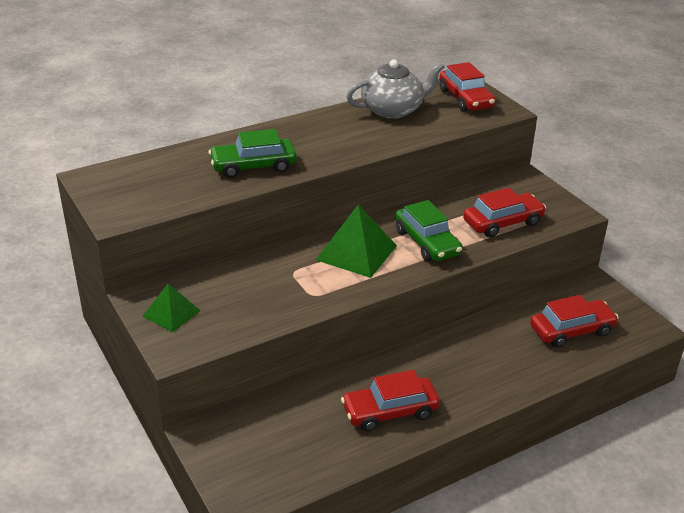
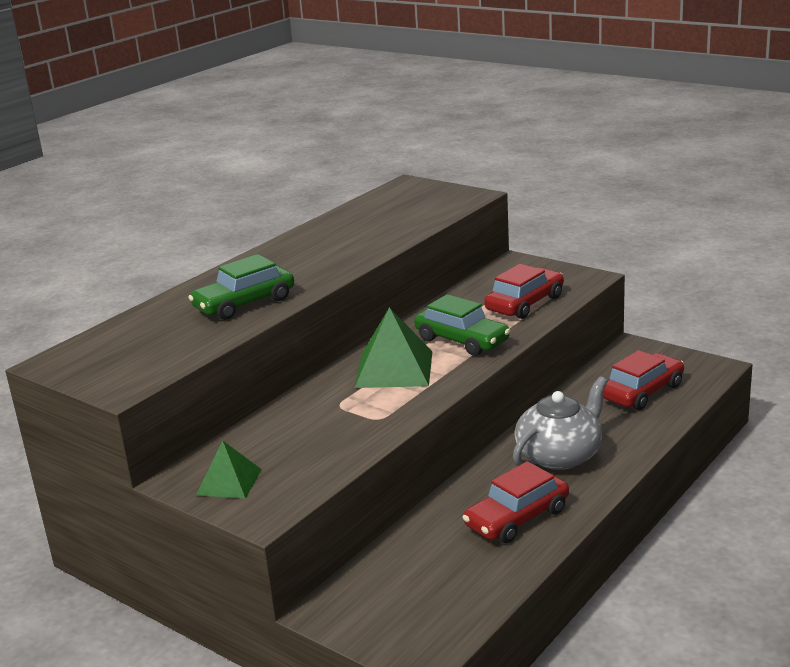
camera: 20 degrees left, 10 degrees down
grey teapot [346,60,444,119] -> grey teapot moved to [513,377,607,470]
red car [439,62,496,112] -> none

